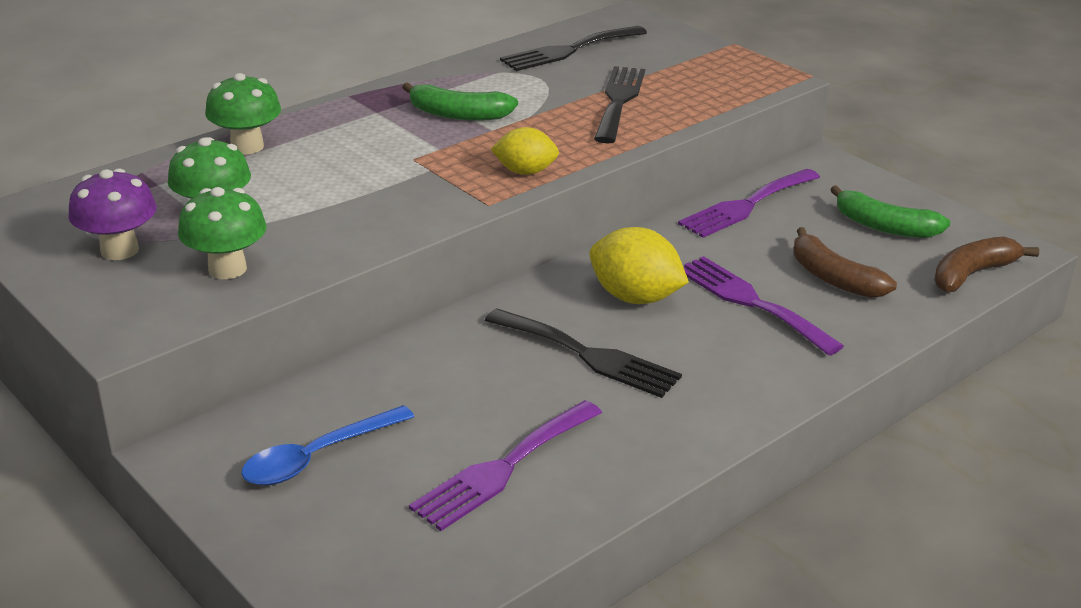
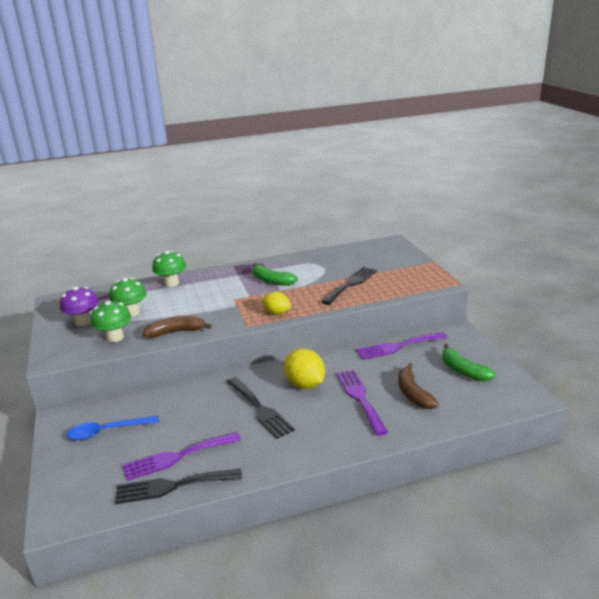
camera: 25 degrees right, 5 degrees down
black fork [500,26,647,71] -> black fork moved to [115,469,242,504]
brown banana [934,236,1039,292] -> brown banana moved to [143,316,212,338]

